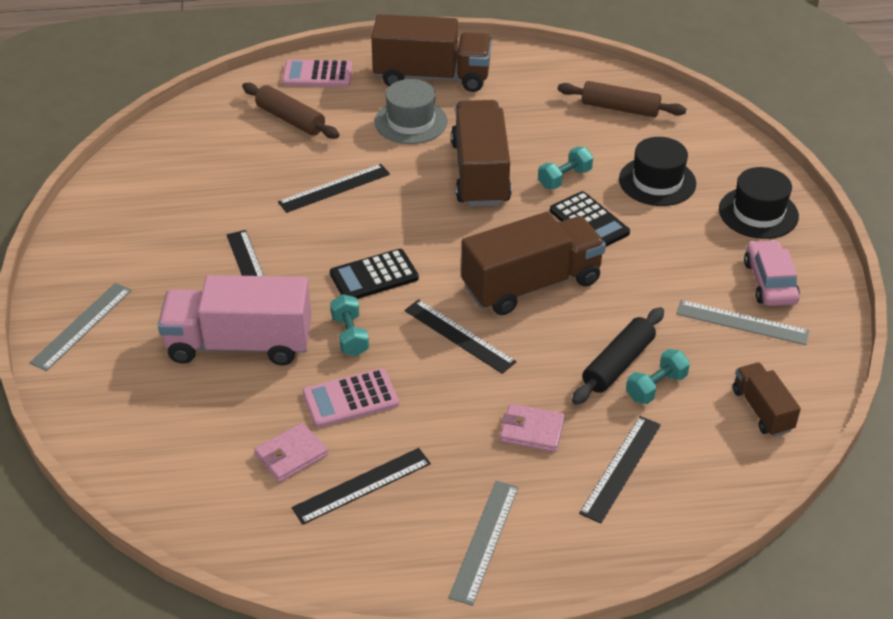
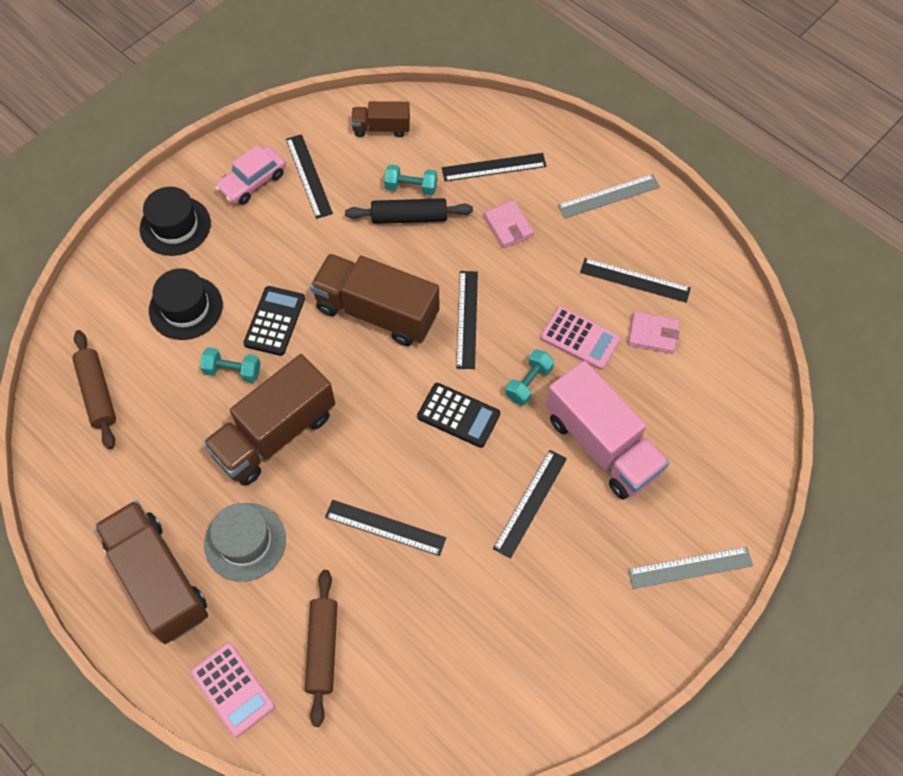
camera: 130 degrees left, 20 degrees up
grey ruler [676,300,809,345] -> black ruler [286,134,333,219]
brown truck [733,363,801,437] -> brown truck turned 60 degrees clockwise [351,101,410,137]

